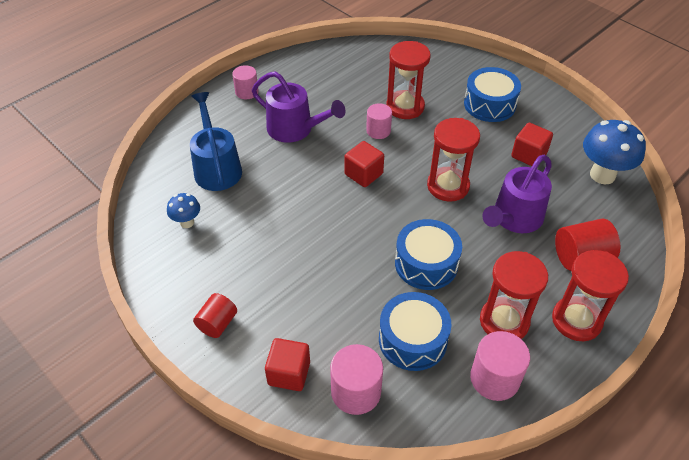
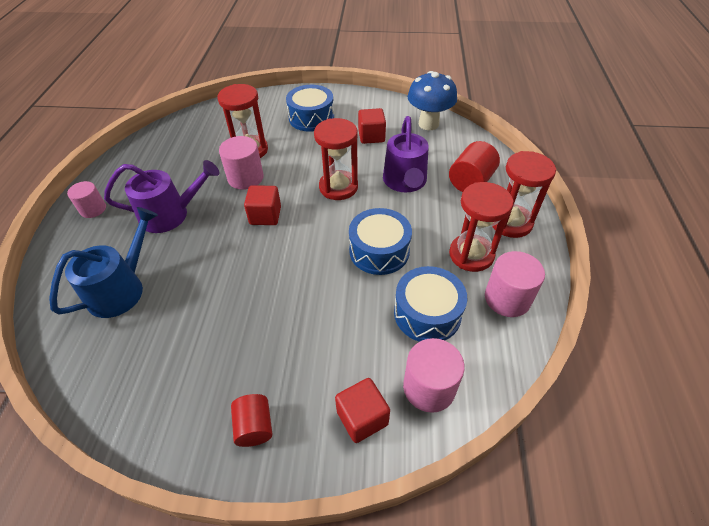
camera: 40 degrees left, 0 degrees up
blue mushroom [167,193,200,228] -> none
blue watering can [190,92,242,191] -> blue watering can turned 90 degrees clockwise [49,207,158,318]
pink cylinder [366,103,392,139] -> pink cylinder [219,136,264,190], size x1.51

